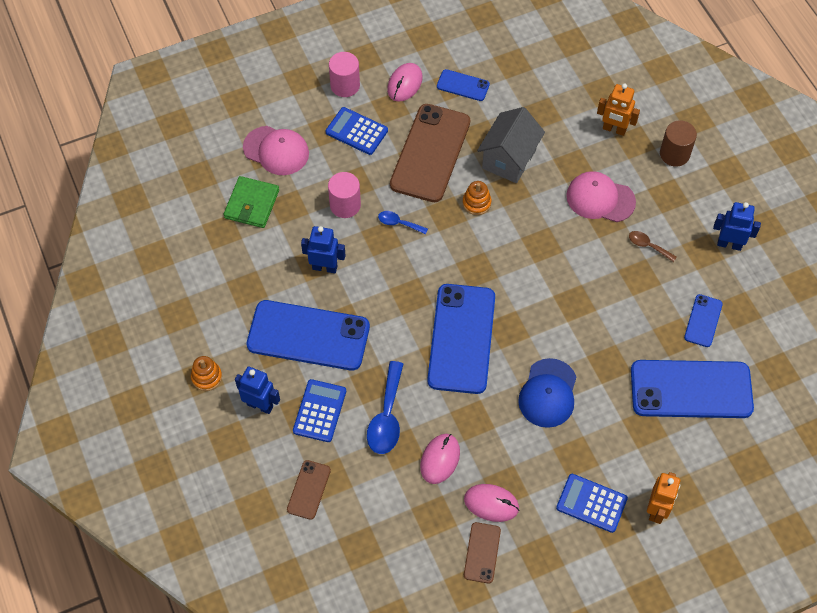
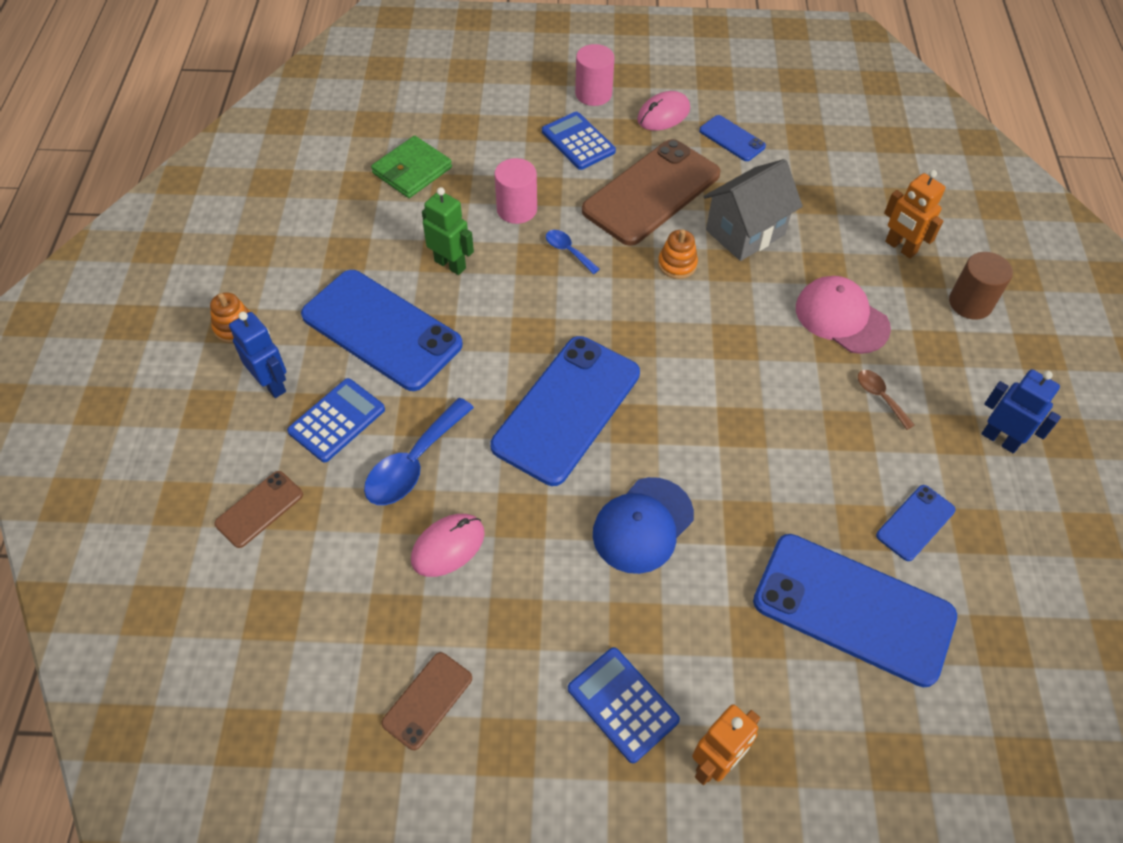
camera: 25 degrees right, 5 degrees down
pink cap [243,126,309,175] -> none
blue robot [301,226,346,273] -> green robot [422,187,474,275]
pink mouse [464,484,519,522] -> none

